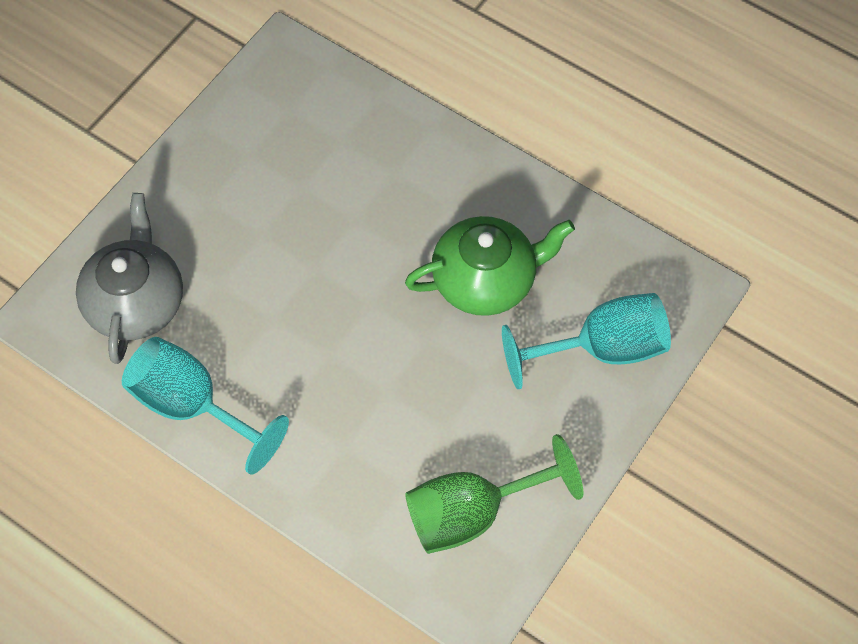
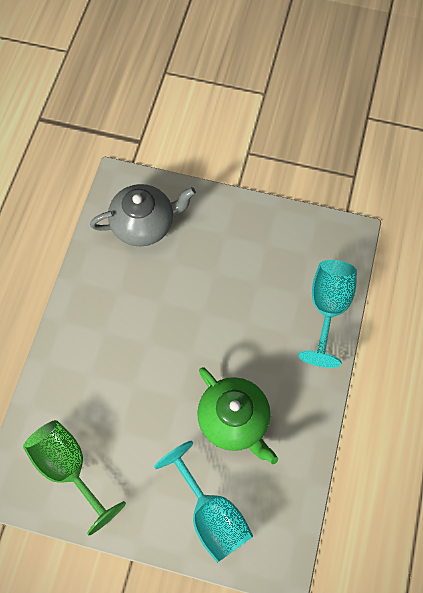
camera: 70 degrees right, 5 degrees up
turquoise goblet [122,337,289,475] -> turquoise goblet moved to [298,260,357,368]

